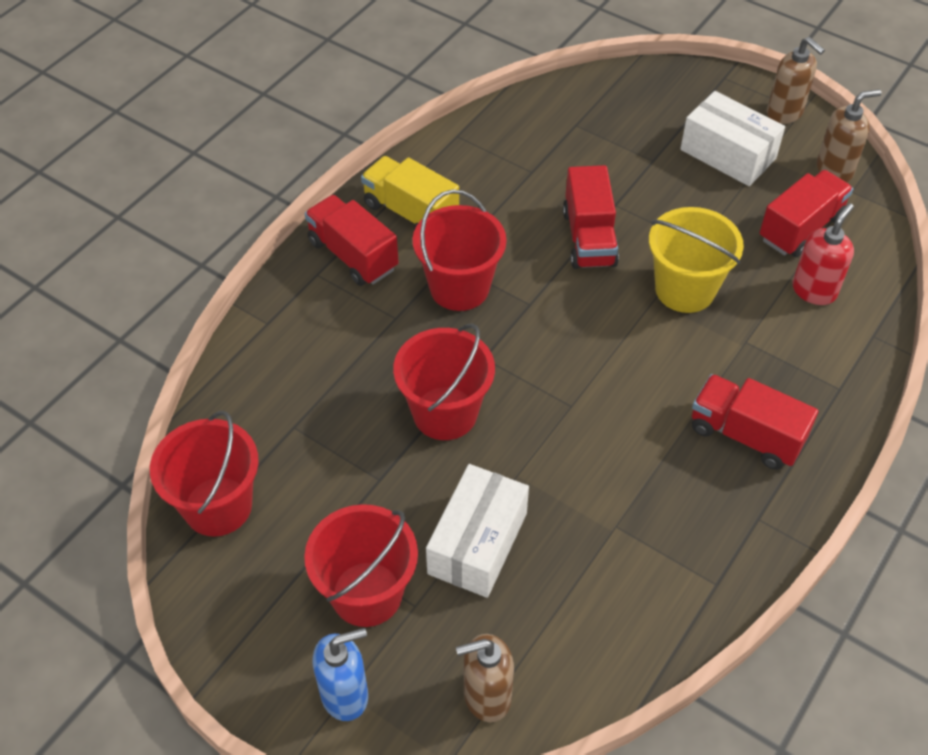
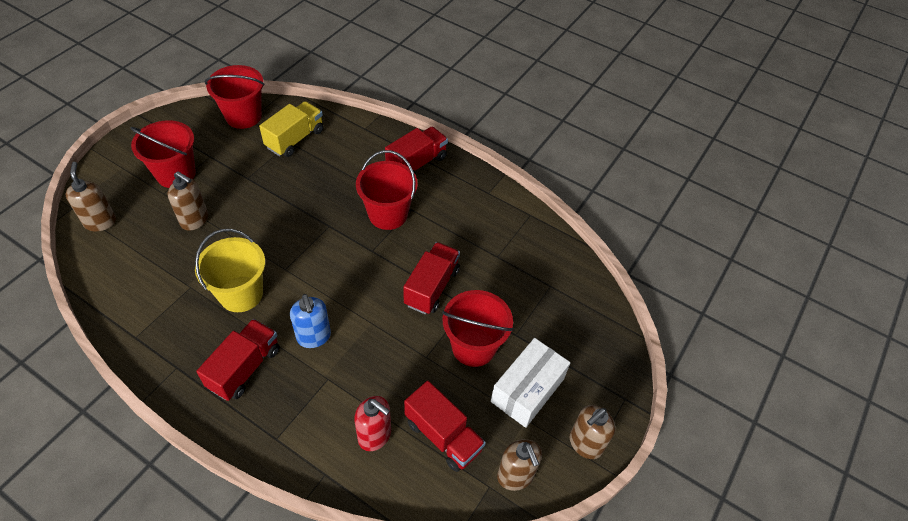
camera: 85 degrees right, 0 degrees up
blue soap dispenser [312,628,368,721] -> blue soap dispenser moved to [290,294,331,348]
yellow truck [361,156,459,230] -> yellow truck moved to [259,101,324,157]
red bucket [393,323,495,440] -> red bucket moved to [442,290,514,367]
white box [426,464,529,598] -> brown soap dispenser [168,171,208,231]
red truck [563,165,619,269] -> red truck turned 120 degrees clockwise [403,242,460,314]
yellow bucket [649,207,744,313] -> yellow bucket moved to [195,229,265,312]

